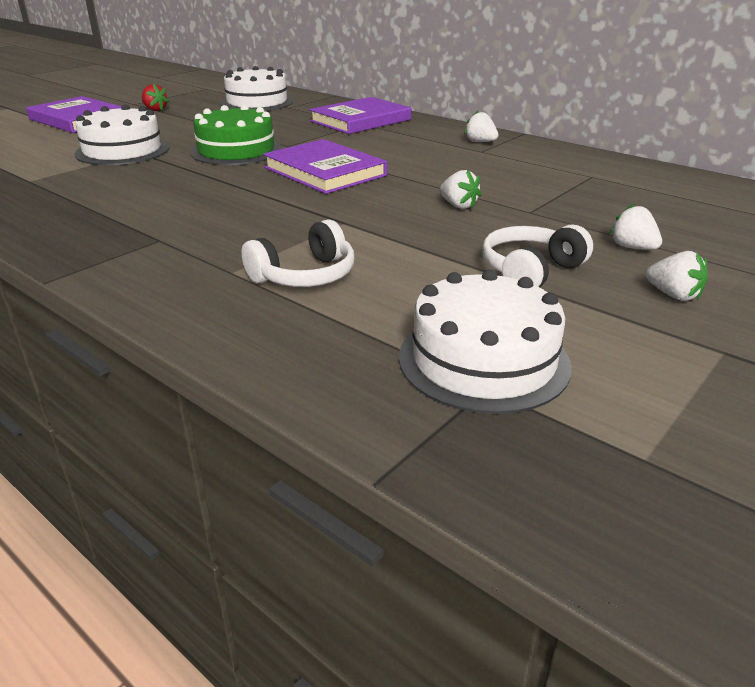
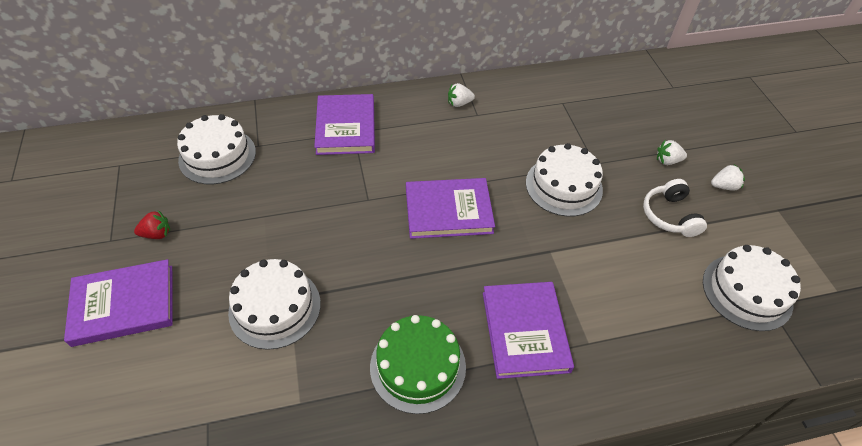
camera: 55 degrees left, 20 degrees up
green cake [190,105,282,165] -> green cake moved to [370,315,466,414]
white headphones [241,219,355,287] -> none
white strawberry [440,170,482,209] -> white cake [526,143,603,217]
none -> purple book [483,282,574,379]

